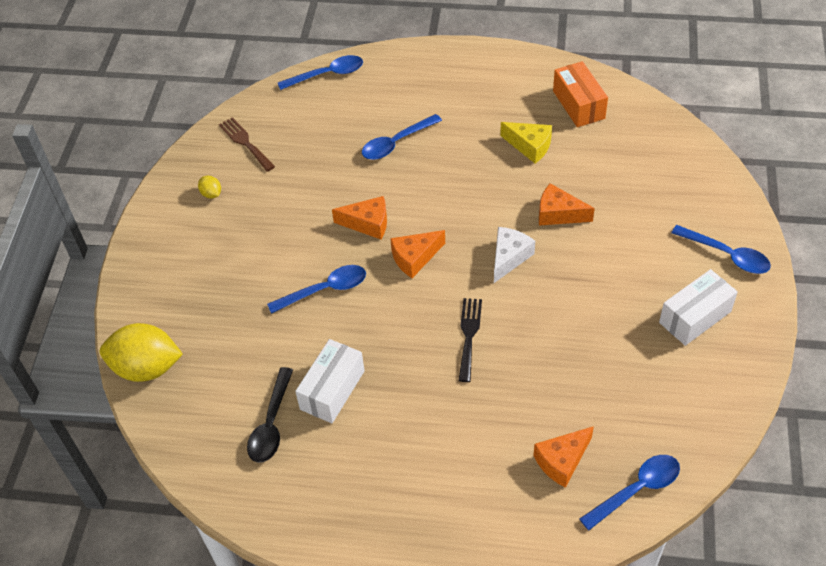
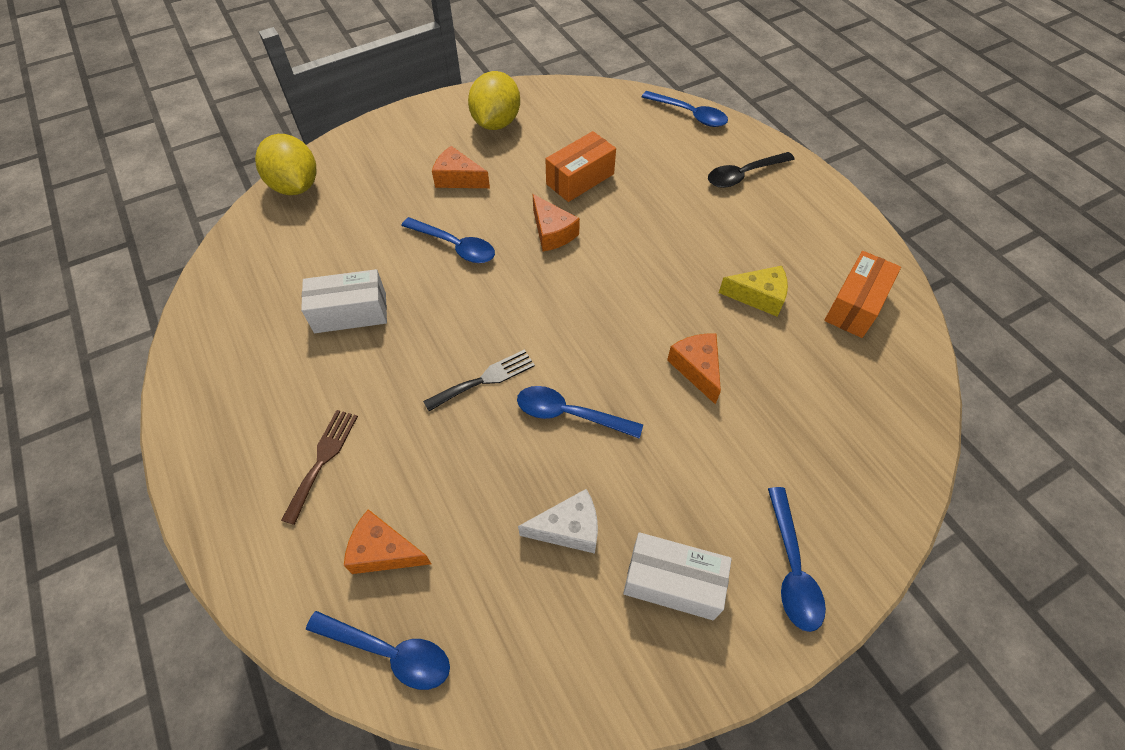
camera: 50 degrees right, 5 degrees up
yellow lemon [198,176,221,199] -> yellow lemon [468,71,520,130], size x2.37
brown fork [219,117,275,172] -> brown fork moved to [281,410,358,525]
black spoon [247,367,293,463] -> black spoon moved to [708,152,795,188]
blue spoon [362,114,442,160] -> blue spoon moved to [517,386,643,439]
orange cheese [390,230,445,278] -> orange cheese moved to [432,146,490,188]
white cheese [494,227,535,283] -> white cheese moved to [518,489,598,554]
yellow cheese [500,122,552,163] -> yellow cheese turned 75 degrees counterclockwise [719,266,788,317]
none -> orange box [545,131,616,202]

